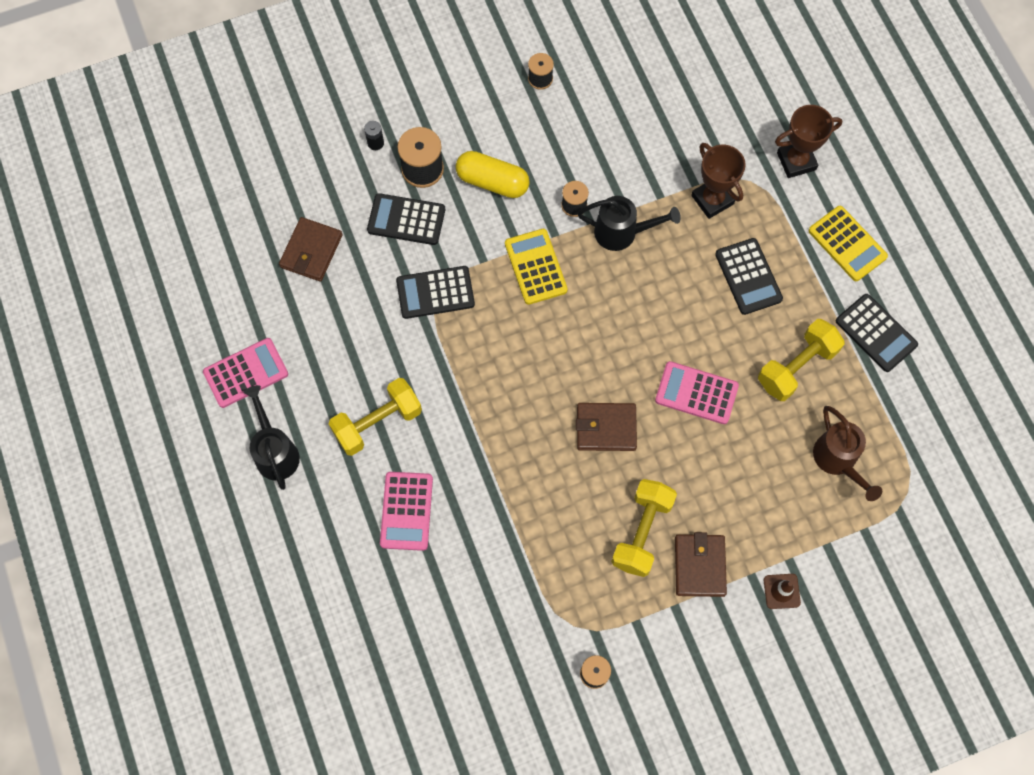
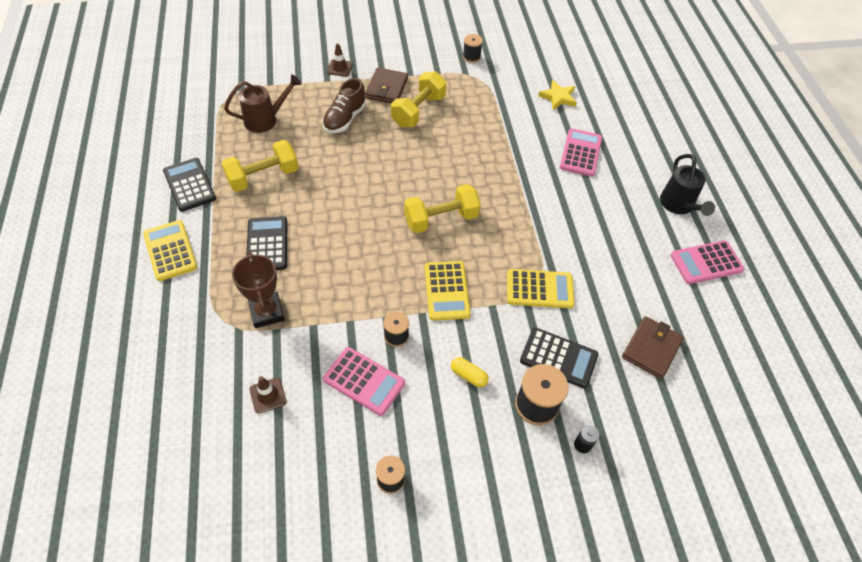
camera: 170 degrees left, 15 degrees down
yellow dumbbell [329,378,422,456] -> yellow dumbbell moved to [404,184,481,233]
black calculator [396,266,475,319] -> yellow calculator [507,269,575,308]
yellow capsule [456,151,530,198] -> yellow capsule [451,357,489,387], size x0.54
brown wallet [576,403,637,451] -> none
black watering can [577,196,681,251] -> none
pink calculator [655,361,739,424] -> pink calculator moved to [323,347,405,416]
brown trophy [775,105,842,178] -> none
brown watering can [813,406,882,501] -> brown watering can turned 75 degrees clockwise [224,74,301,133]
none -> brown traffic cone [250,376,286,414]
none -> brown shoe [322,78,366,133]
none -> yellow star [538,80,577,110]

